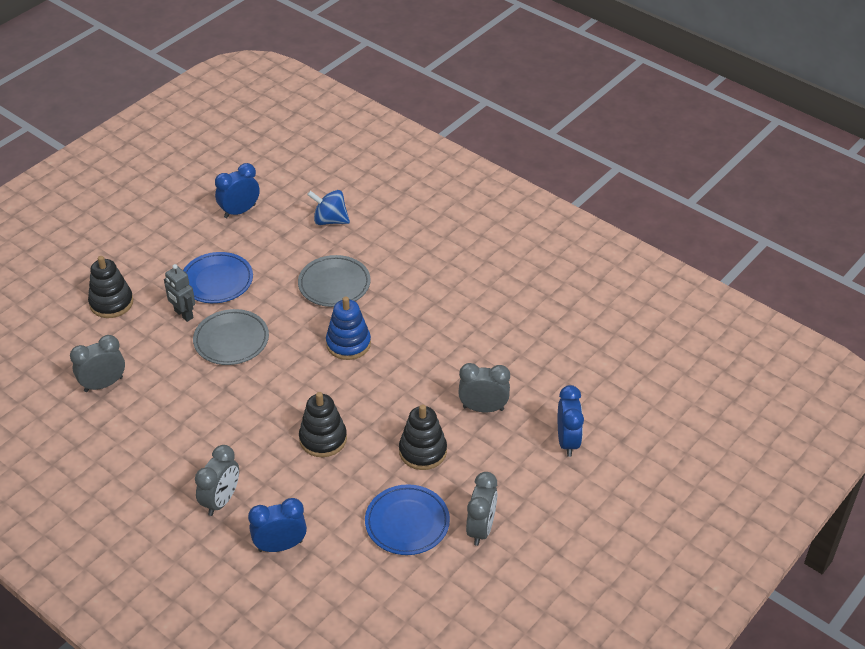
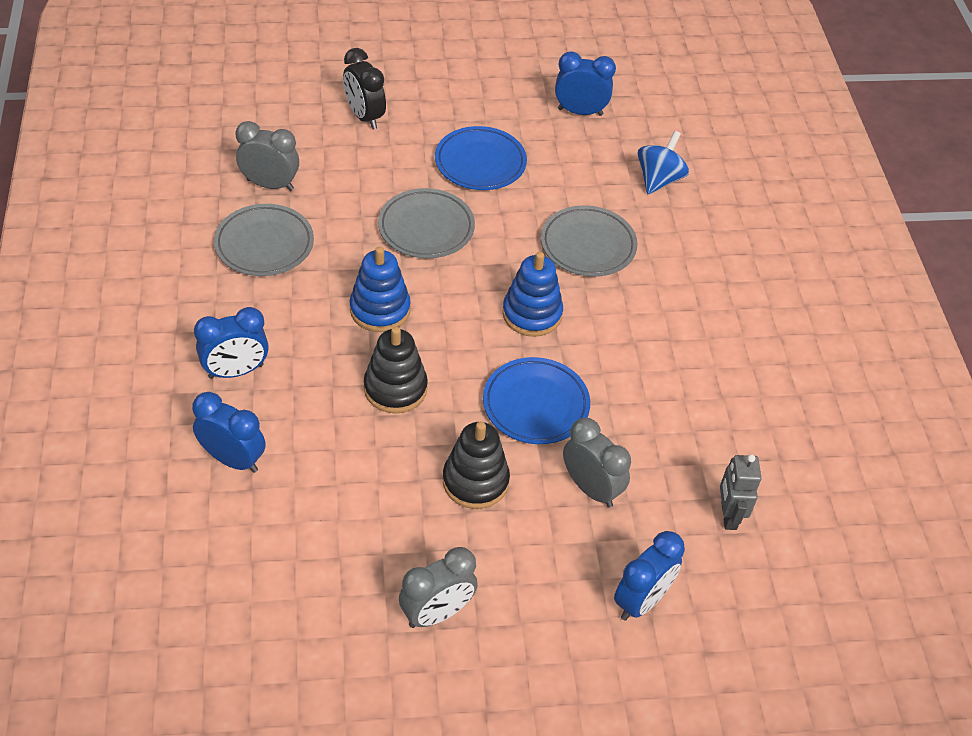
camera: 40 degrees right, 5 degrees up
black stacking toy [88,256,133,318] -> black clock [343,48,386,130]
grey robot [164,264,195,322] -> grey robot moved to [720,454,762,530]
grey clock [195,445,239,516] -> blue clock [194,307,269,379]
blue spinning top [307,190,350,225] -> blue spinning top turned 60 degrees clockwise [638,131,689,194]
blue plate [365,484,450,555] -> blue plate moved to [483,357,590,444]
none -> grey plate [214,204,314,276]
none -> blue stacking toy [350,246,411,332]

